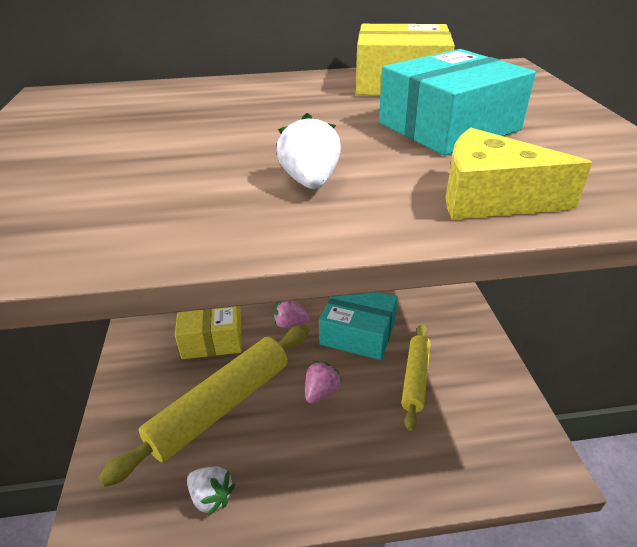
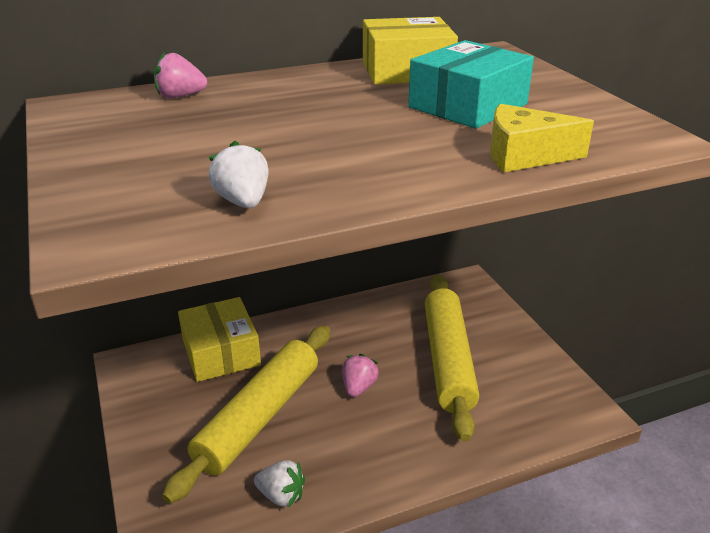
camera: 15 degrees left, 5 degrees down
pink strawberry [273,300,310,328] -> pink strawberry moved to [154,52,207,98]
white strawberry [276,113,341,189] -> white strawberry moved to [208,141,269,208]
turquoise box [319,292,398,360] -> none
yellow rolling pin [401,324,431,431] -> yellow rolling pin [425,275,479,441], size x1.75

